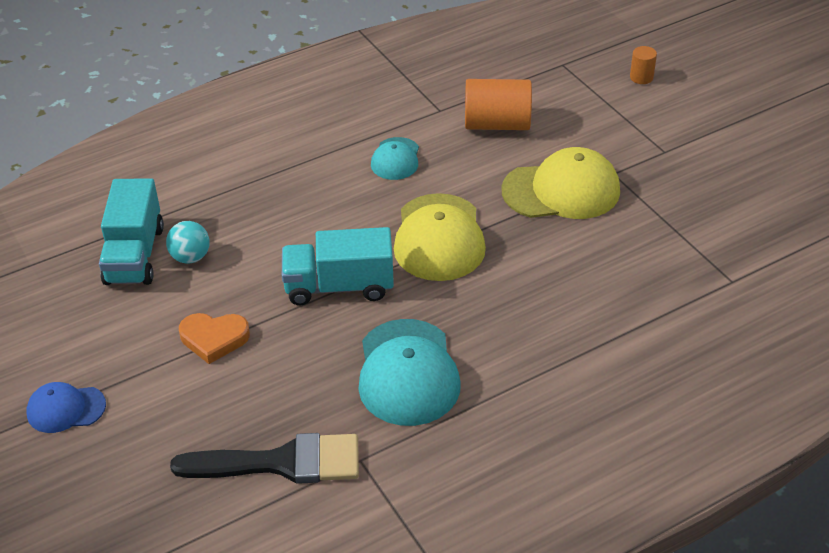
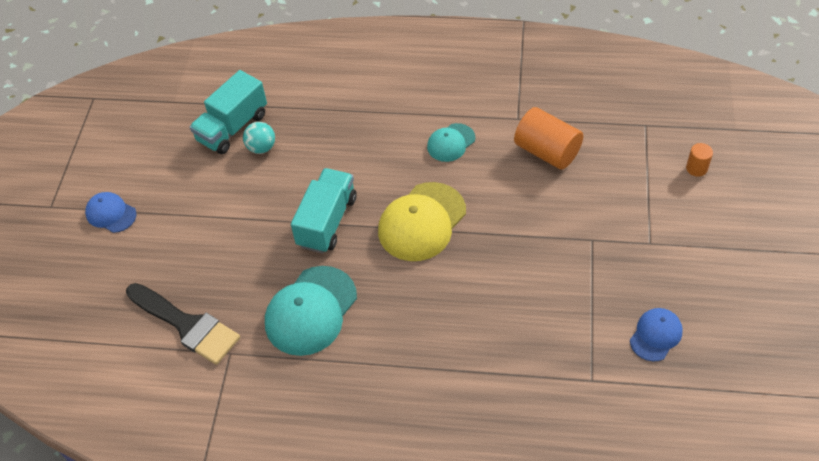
camera: 40 degrees right, 10 degrees up
orange heart [179,313,250,364] -> none
turquoise truck [282,227,394,305] -> turquoise truck turned 75 degrees clockwise [291,168,357,253]
yellow cap [502,147,620,219] -> none
none -> blue cap [630,308,683,361]

